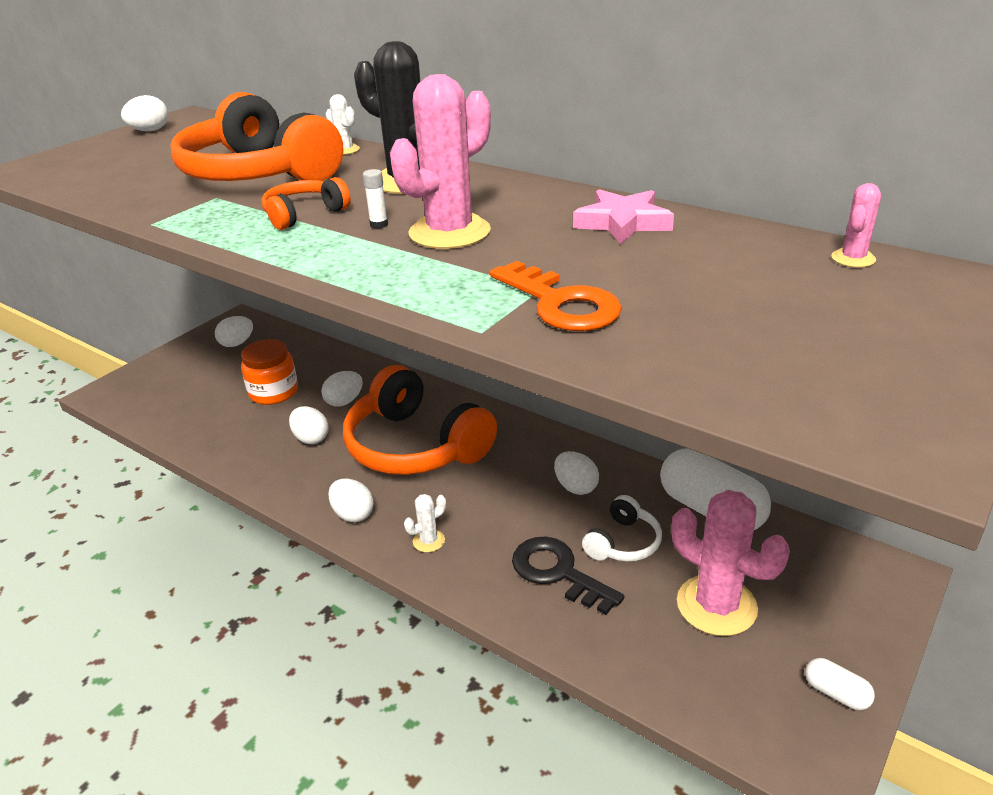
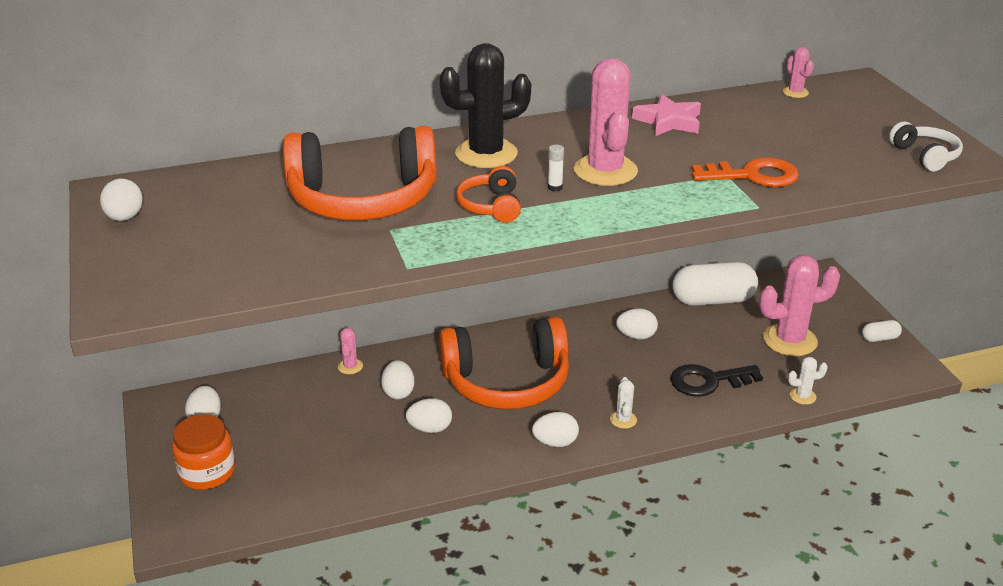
camera: 55 degrees left, 0 degrees up
orange jar [241,339,298,405] -> orange jar moved to [172,414,235,490]
white cactus [326,94,360,155] -> white cactus moved to [788,357,828,405]
white headphones [582,495,662,562] -> white headphones moved to [889,122,963,171]
none -> pink cactus [338,328,363,374]

